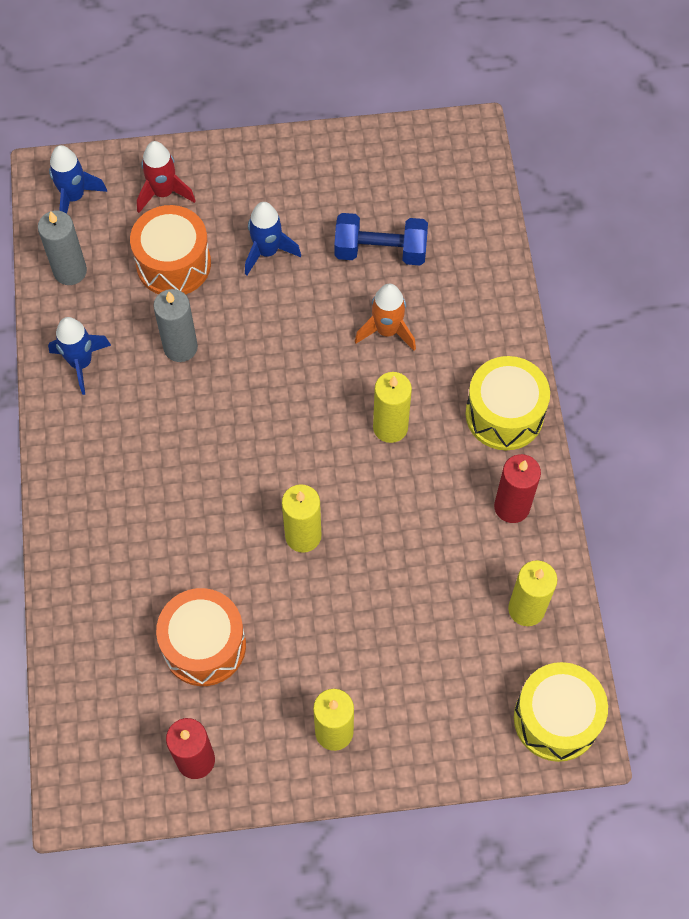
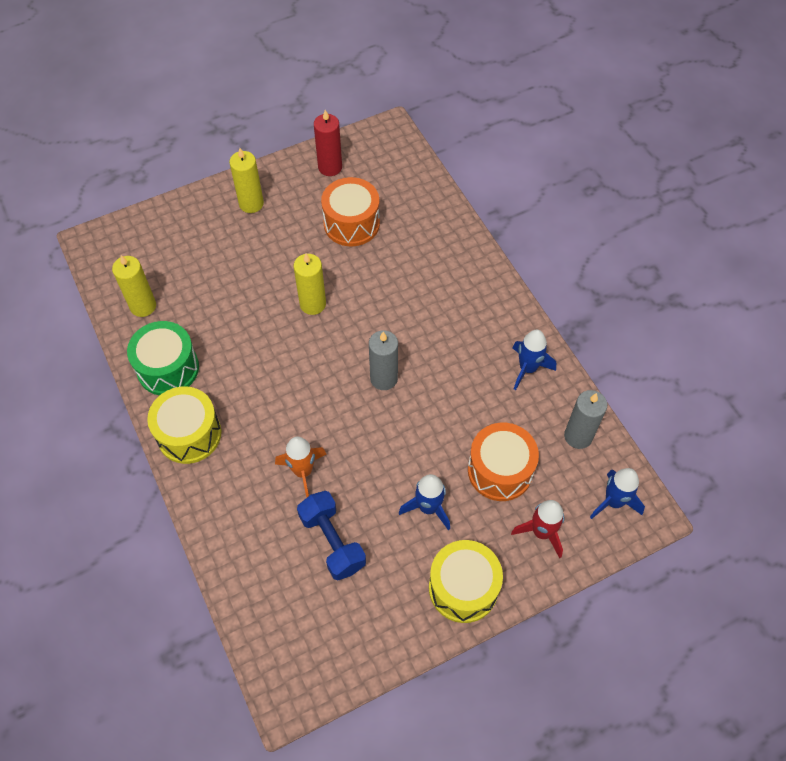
camera: 160 degrees right, 5 degrees down
grey candle [153,289,198,362] -> grey candle moved to [369,330,398,390]
blue dumbbell [334,213,428,265] -> blue dumbbell turned 75 degrees clockwise [297,491,366,580]
yellow candle [373,372,412,443] -> none
red candle [494,454,541,523] -> green drum [127,321,199,395]
yellow drum [514,662,608,762] -> yellow drum moved to [429,540,503,623]

